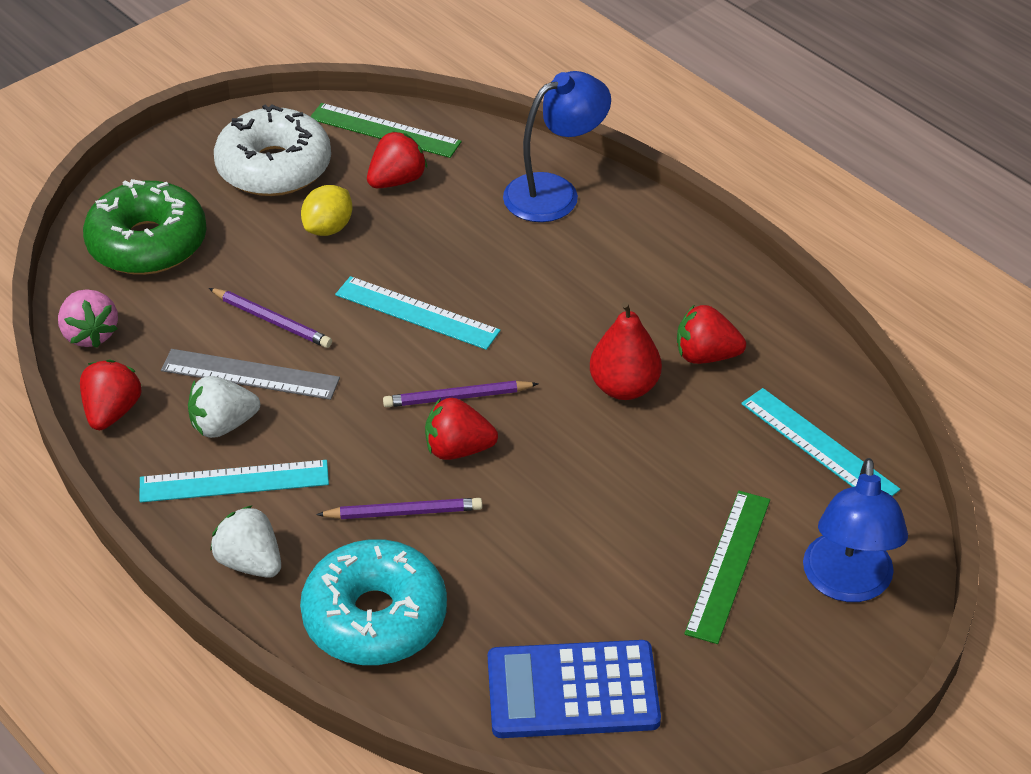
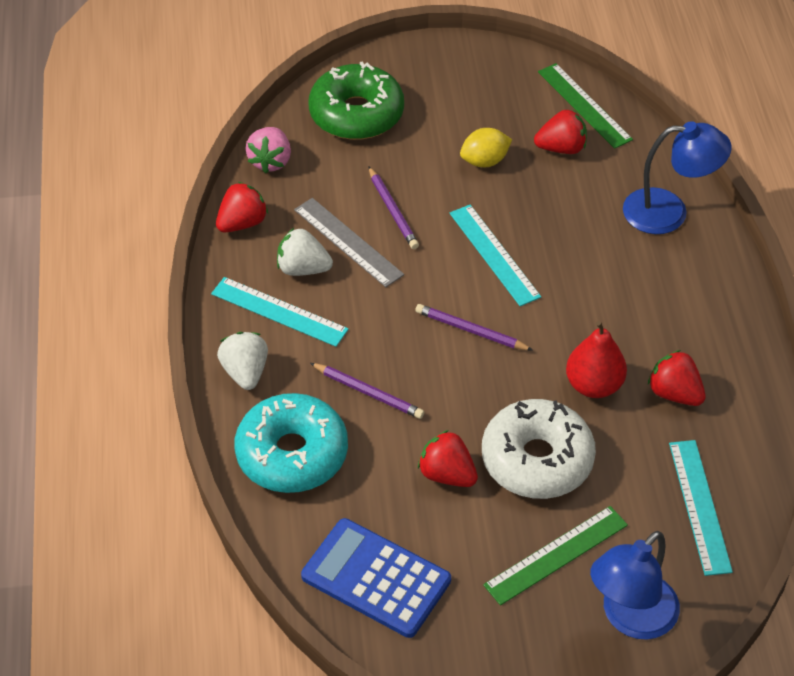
camera: 35 degrees right, 5 degrees up
white donut [214,104,331,196] -> white donut moved to [482,399,596,499]
red strawberry [425,398,498,460] -> red strawberry moved to [418,430,478,487]

